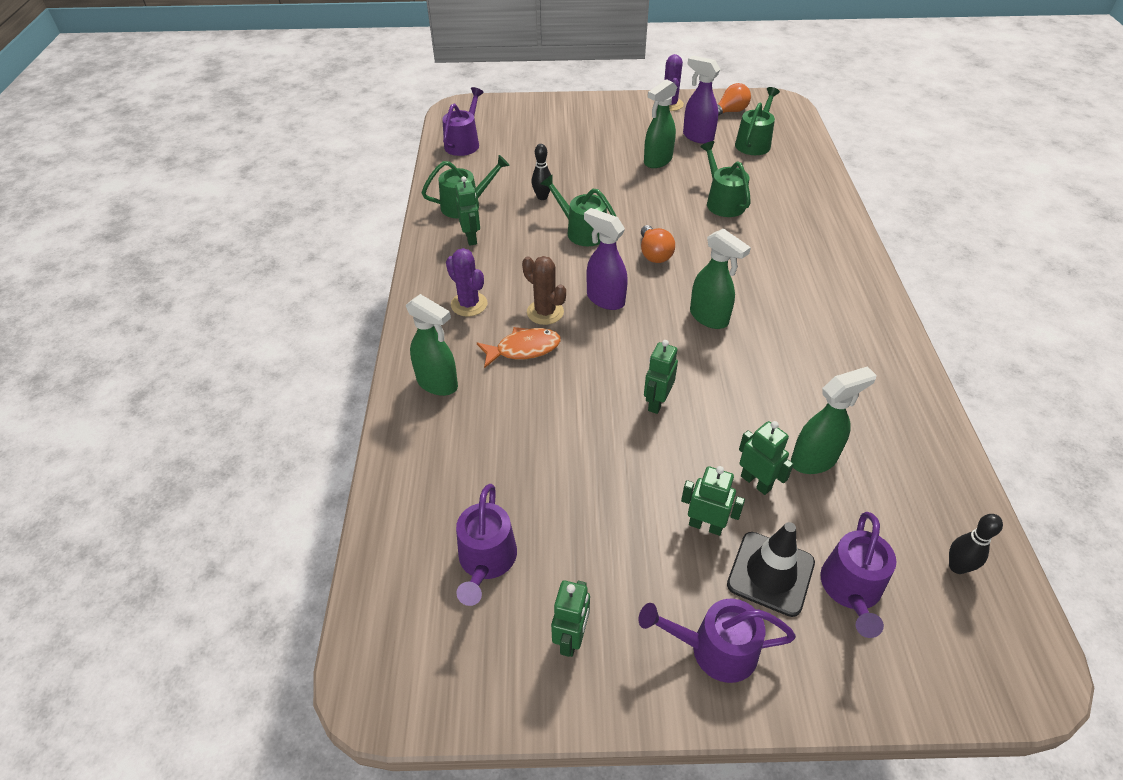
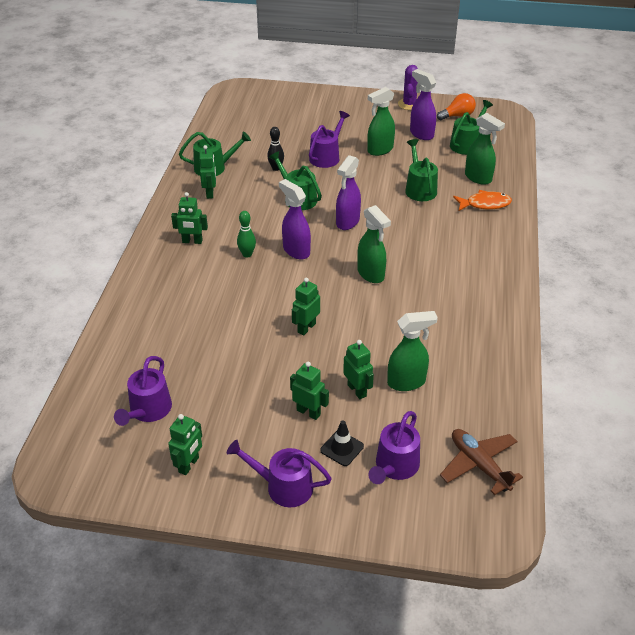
camera: 10 degrees right, 5 degrees down
green spray bottle [406,294,458,396] -> green spray bottle moved to [465,113,505,185]
purple watering can [442,87,484,156] -> purple watering can moved to [309,111,350,168]
purple cactus [446,248,487,317] -> green robot [171,192,208,244]
orange fish [477,327,561,368] -> orange fish moved to [453,190,512,211]
brown cactus [522,256,566,325] -> green bowling pin [237,211,256,258]
orange light bulb [641,225,675,263] -> purple spray bottle [336,155,361,230]
black traffic cone [727,522,815,617] -> black traffic cone [320,420,364,466], size x0.64
black bowling pin [949,514,1003,574] -> brown plane [440,429,523,495]

